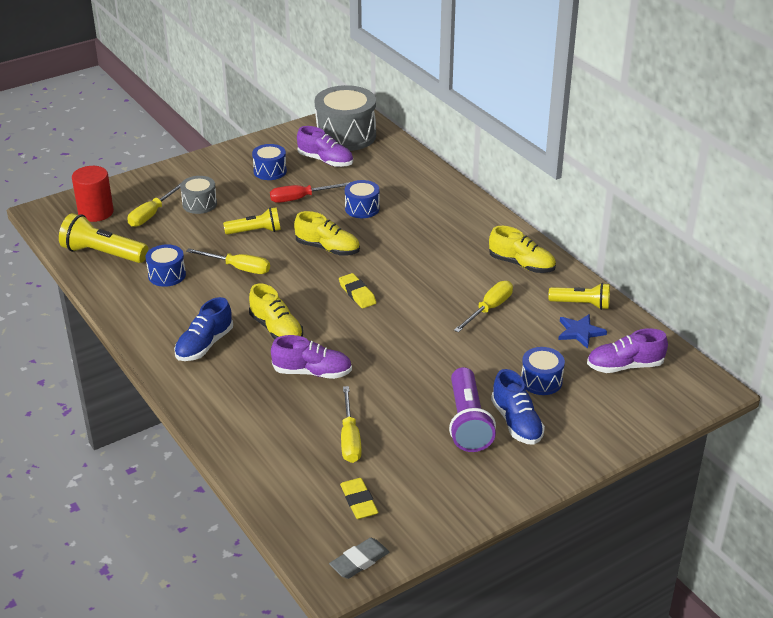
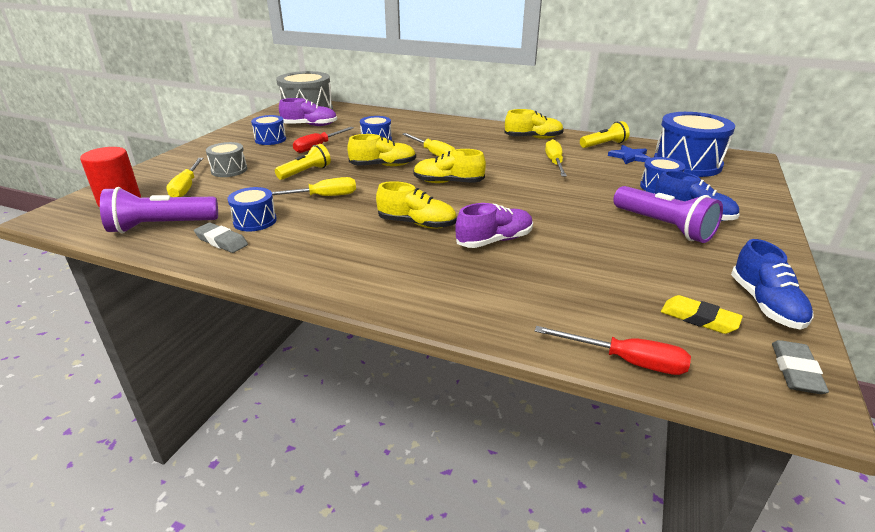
camera: 35 degrees left, 5 degrees down
yellow flashlight [59,213,148,263] -> purple flashlight [100,187,218,234]
blue shoe [174,297,233,361] -> blue shoe moved to [731,239,814,330]
yellow eraser [339,273,376,308] -> yellow shoe [413,149,486,183]
yellow screwdriver [341,386,362,463] -> yellow screwdriver moved to [402,133,455,157]
purple shoe [587,328,668,373] -> blue drum [654,112,735,177]
none -> grey eraser [194,223,248,253]
none -> red screwdriver [535,326,691,375]

